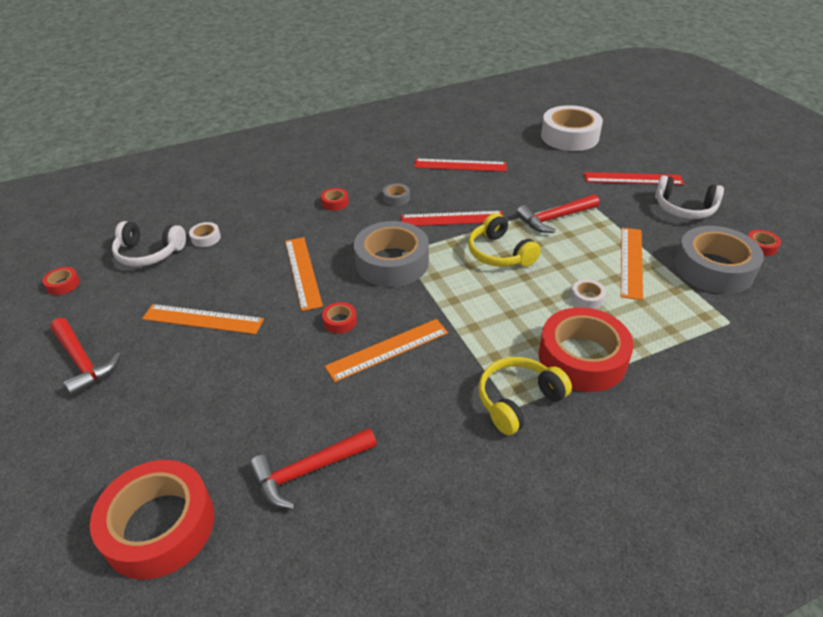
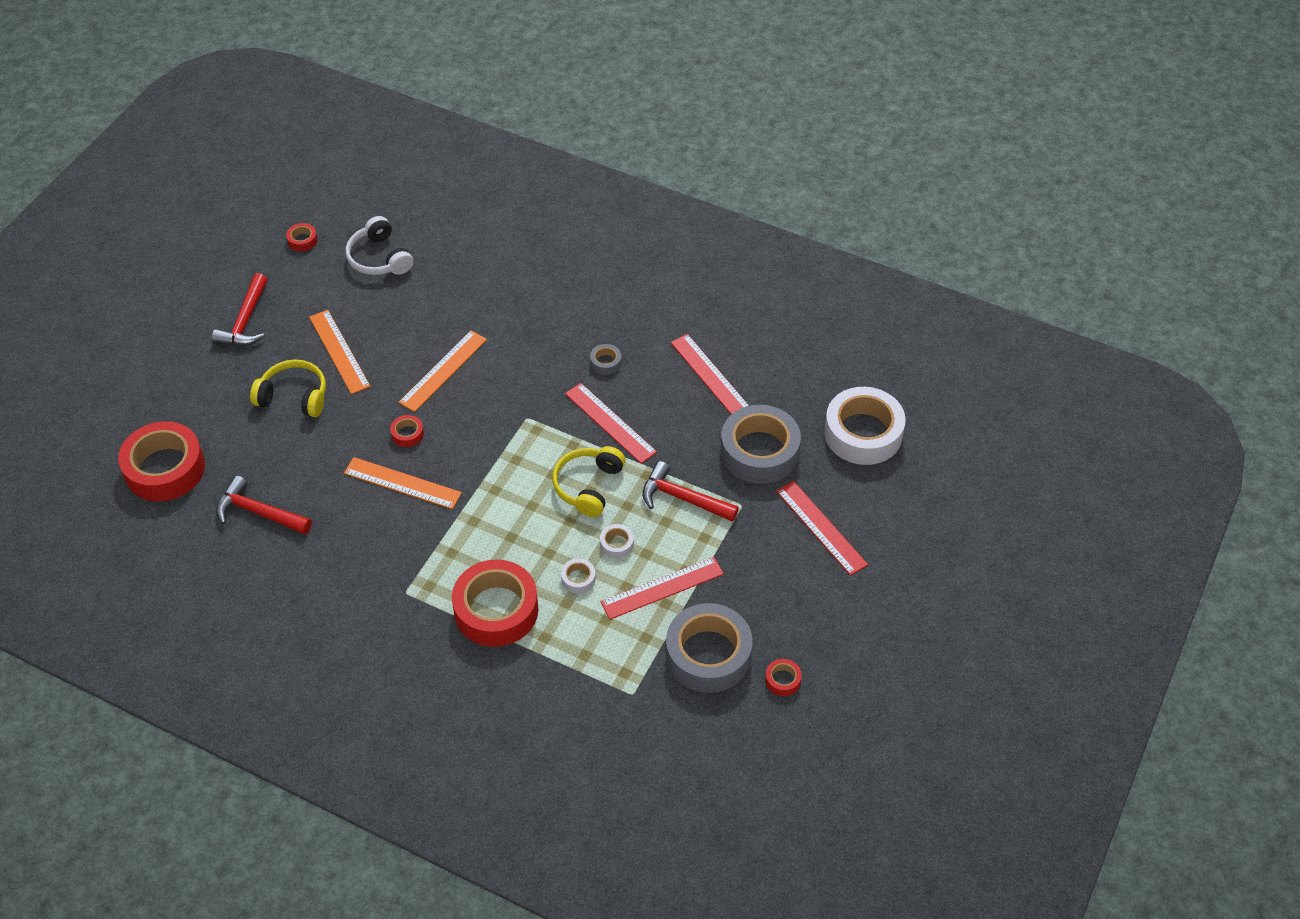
camera: 50 degrees right, 10 degrees up
white tape [189,222,221,247] -> white tape moved to [600,524,634,558]
red tape [321,188,349,211] -> none
grey tape [354,221,429,287] -> grey tape moved to [721,405,801,484]
yellow headphones [479,357,572,435] -> yellow headphones moved to [250,359,326,417]
orange ruler [621,228,643,300] -> red ruler [601,557,724,620]
white headphones [655,175,724,219] -> none

